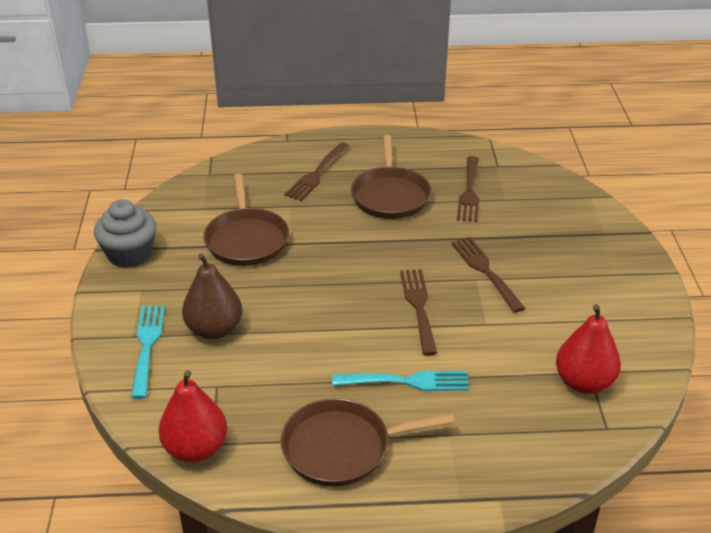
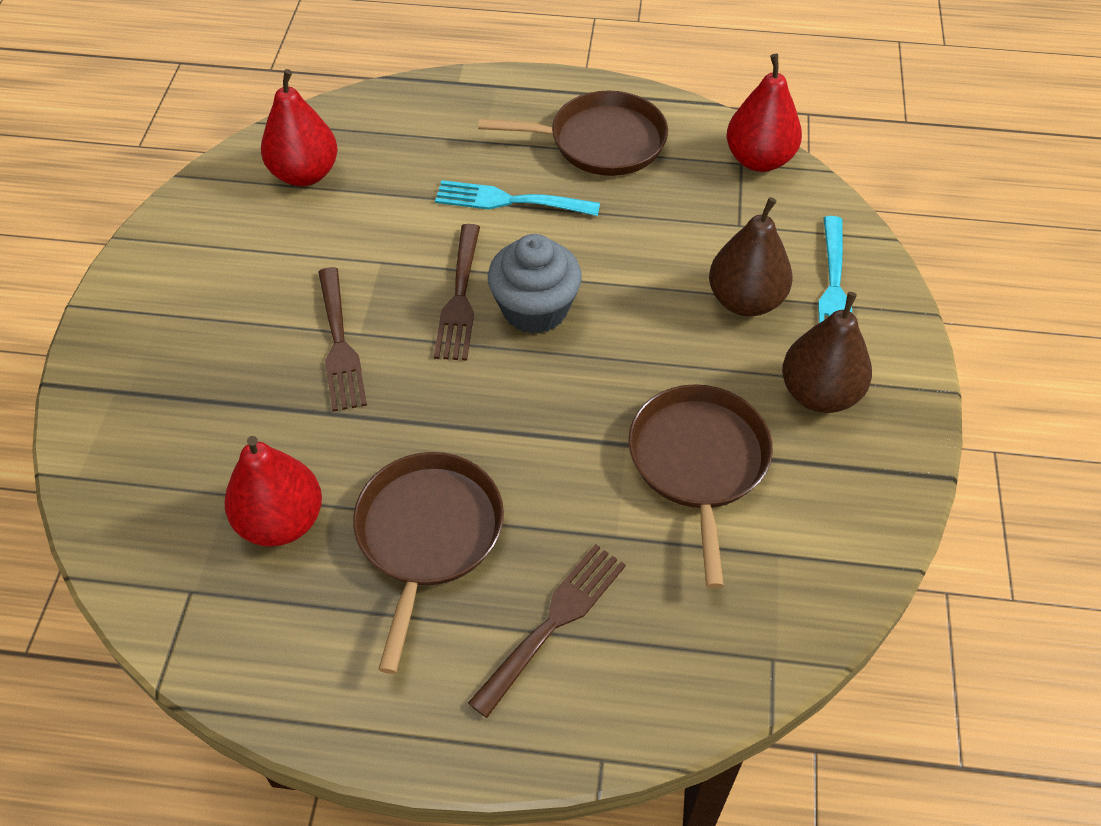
camera: 170 degrees left, 15 degrees up
grey cupcake [94,199,156,268] -> grey cupcake moved to [488,234,582,334]
brown fork [457,156,479,222] -> red pear [224,436,322,547]
none -> brown pear [782,292,872,413]

